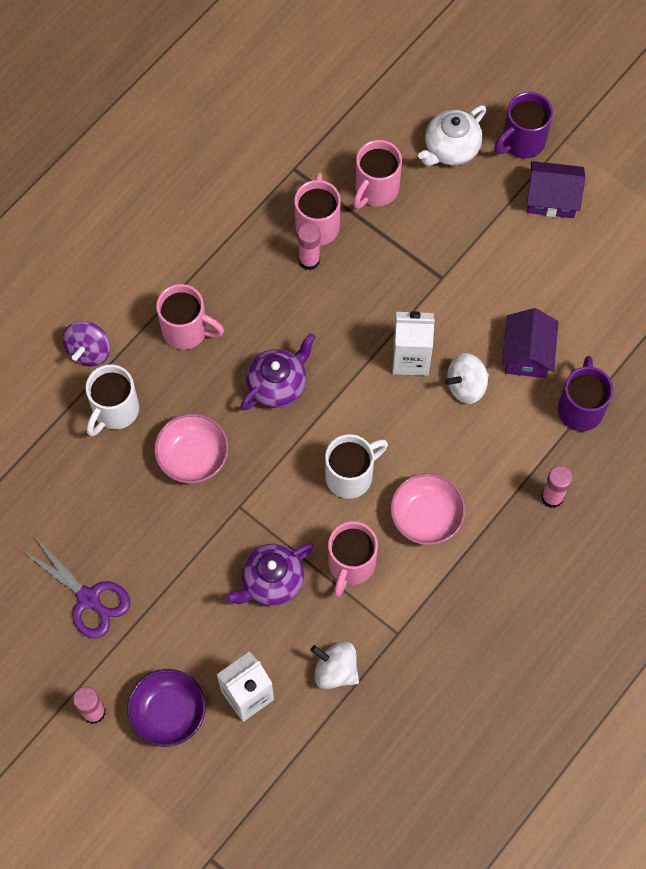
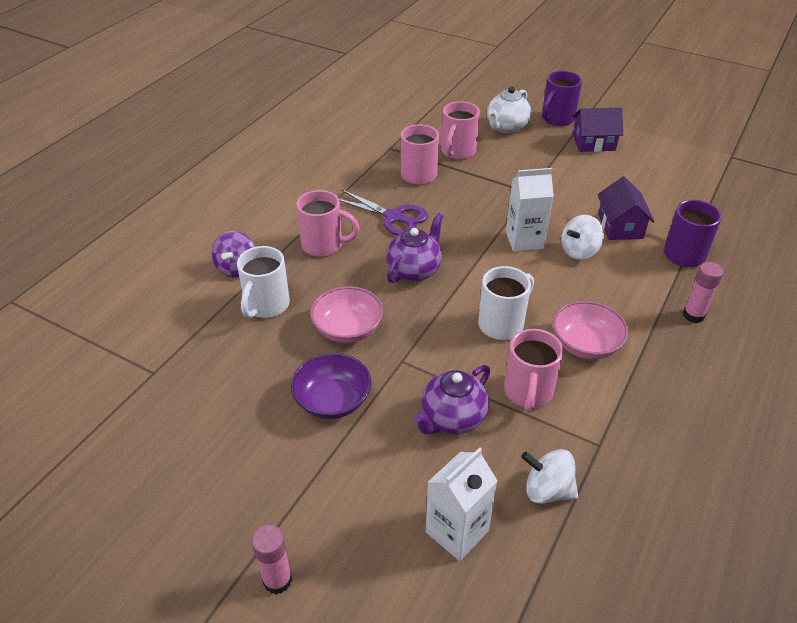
camera: 10 degrees left, 25 degrees down
purple scissors [23,539,130,638] -> purple scissors moved to [339,189,428,236]
purple bowl [127,669,206,747] -> purple bowl moved to [291,353,371,419]
pink glue stick [298,223,320,270] -> none

